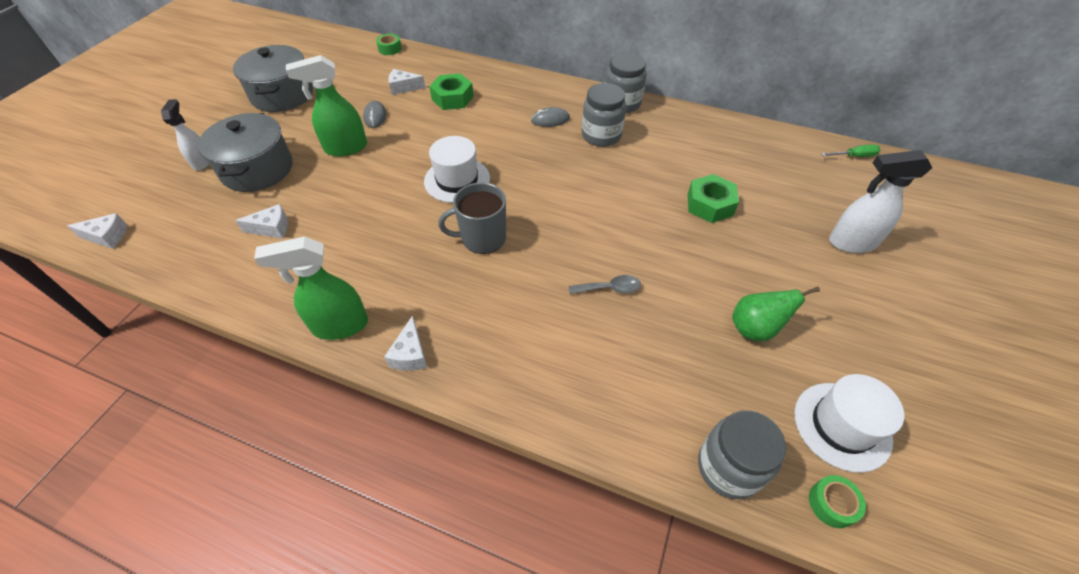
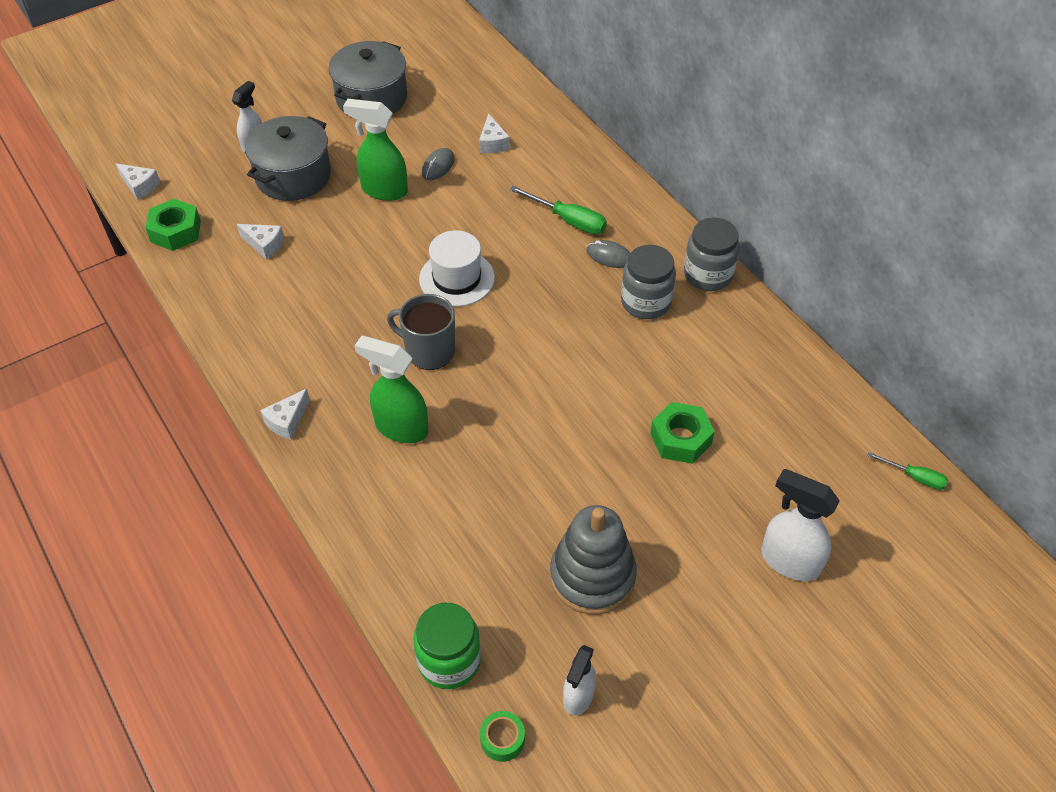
camera: 35 degrees right, 0 degrees up
green spray bottle [254,236,368,340] -> green spray bottle moved to [354,336,428,443]
green tape [376,34,402,55] -> none
white cheese [388,69,426,95] -> white cheese turned 135 degrees counterclockwise [479,113,510,153]
green nut [429,74,474,110] -> green nut moved to [146,199,201,251]
grey spoon [569,275,641,294] -> none
grey jar [698,410,786,499] -> green jar [413,603,481,689]
green pear [732,287,820,341] -> grey stacking toy [550,505,637,615]
white hat [794,374,904,473] -> white spray bottle [563,645,596,715]
none -> green screwdriver [509,186,607,234]

